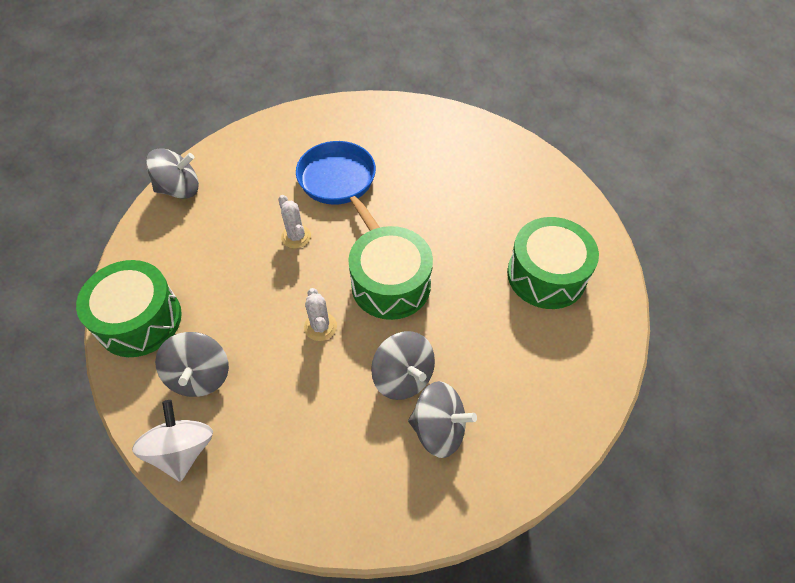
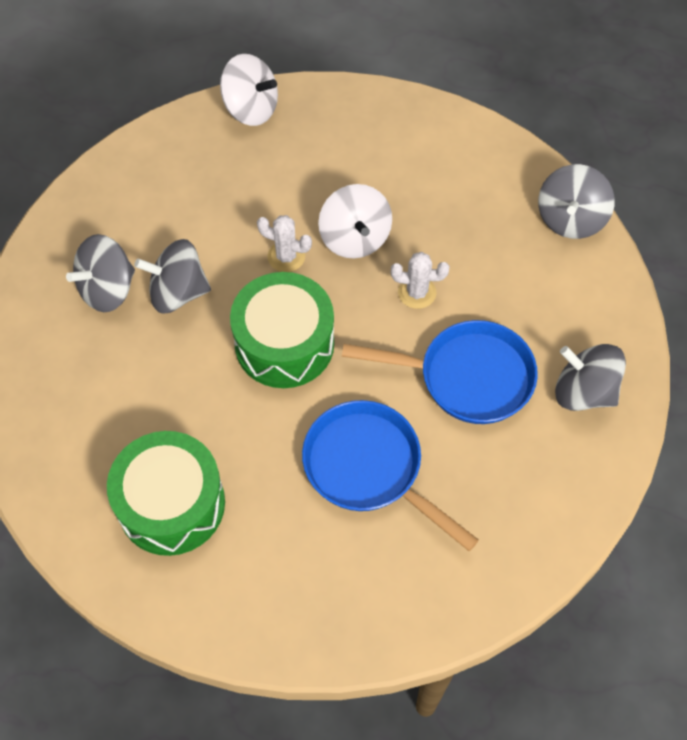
camera: 125 degrees right, 5 degrees up
green drum [76,260,182,357] -> none
grey spinning top [155,332,229,397] -> grey spinning top moved to [555,344,626,411]
none -> blue pan [302,400,479,551]
none -> white spinning top [318,184,392,259]

